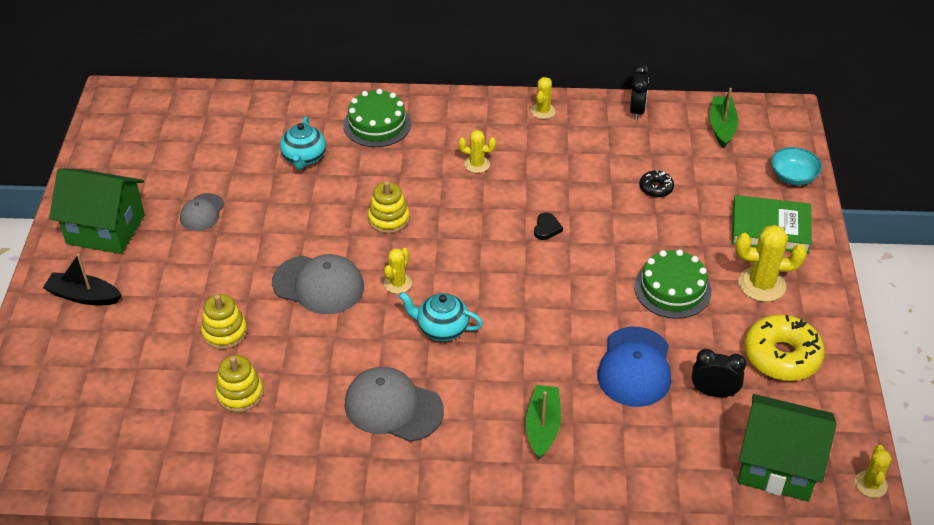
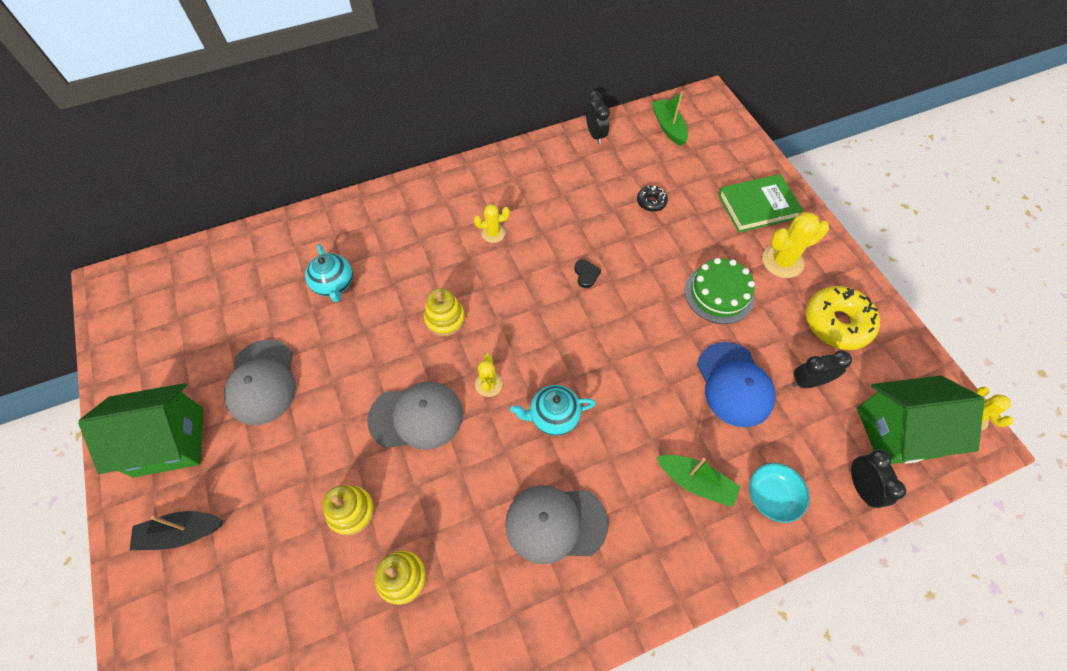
camera: 25 degrees left, 15 degrees up
grey cap [180,193,224,231] -> grey cap [224,340,296,425], size x1.70
green cake [343,89,411,147] -> none
green boat [526,385,561,459] -> green boat turned 135 degrees clockwise [656,455,740,507]
yellow cactus [531,77,556,119] -> none
turquoise bowl [771,147,822,185] -> turquoise bowl moved to [749,463,810,523]
none -> black clock [851,449,906,508]

